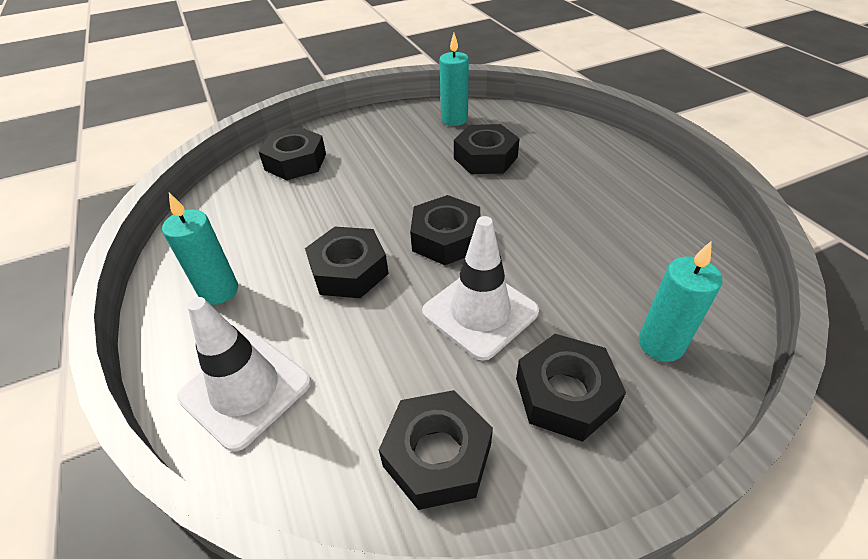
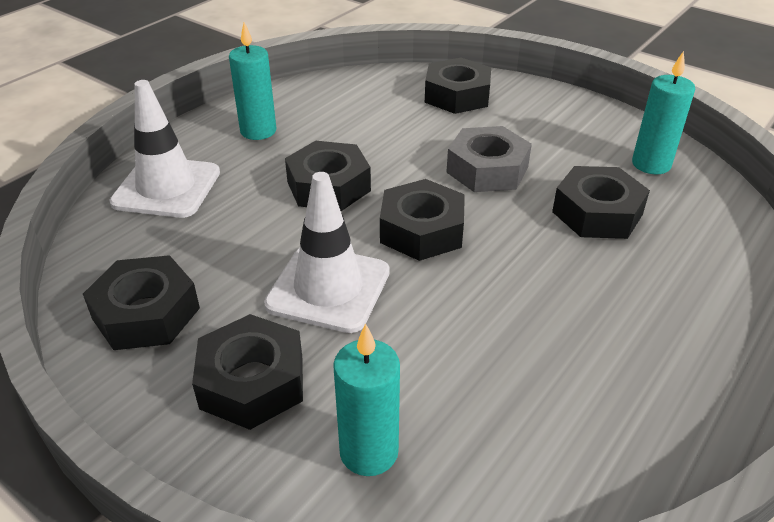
camera: 60 degrees right, 5 degrees down
none -> grey nut [446,126,532,192]

